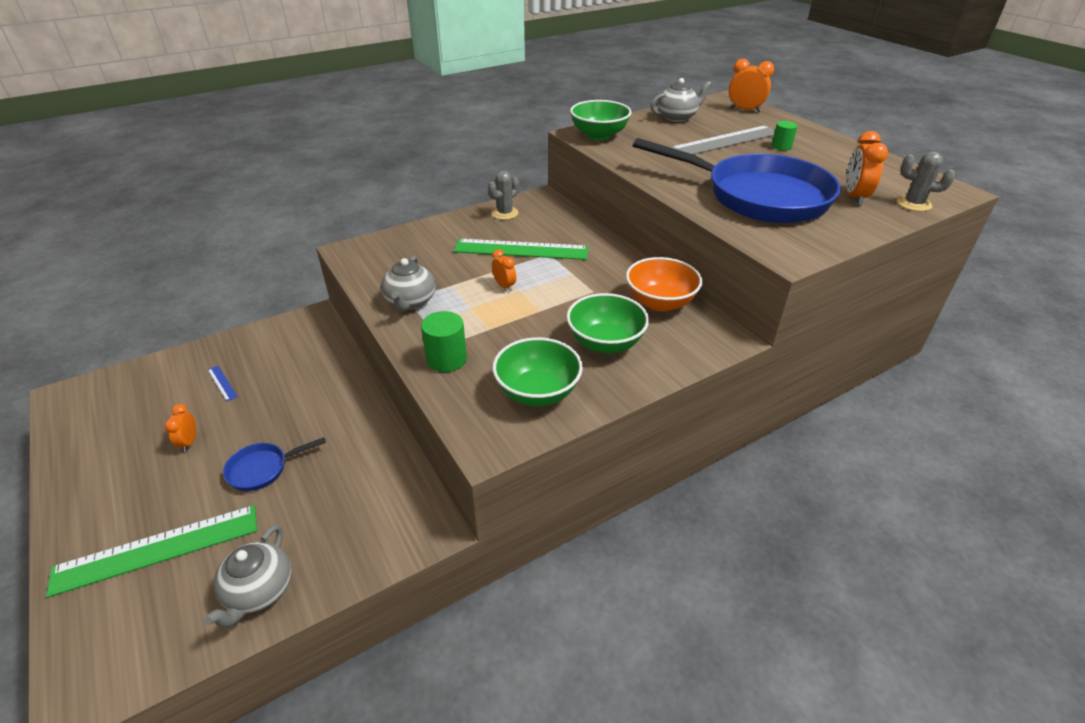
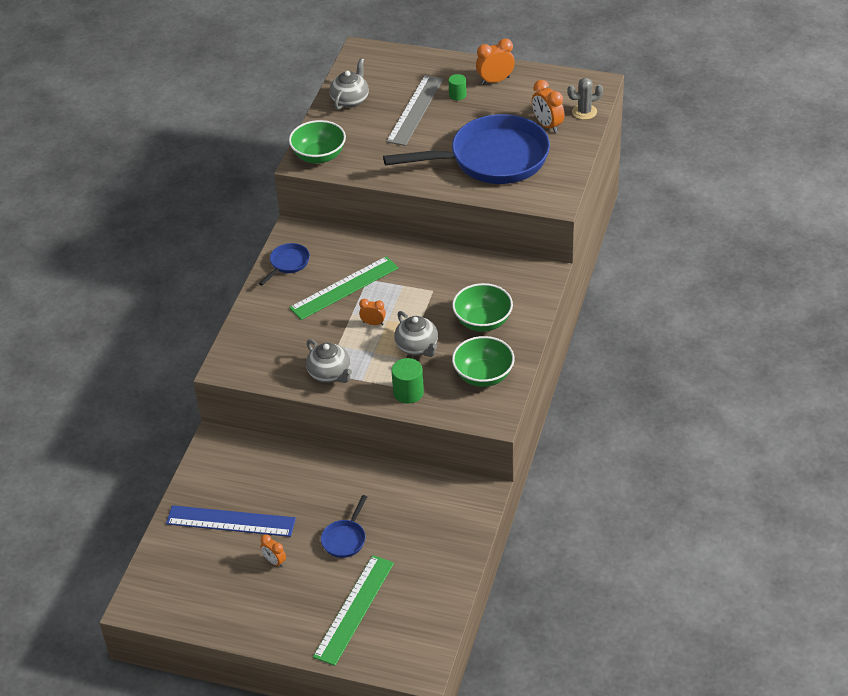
camera: 40 degrees left, 5 degrees up
grey teapot [204,525,292,628] -> grey teapot moved to [394,311,438,357]
blue ruler [208,366,238,401] -> blue ruler [166,505,296,537], size x2.48
grey cactus [488,171,519,220] -> blue pan [259,243,310,286]
orange bowl [626,257,702,311] -> none
orange clock [729,59,774,112] -> orange clock moved to [476,39,515,85]

